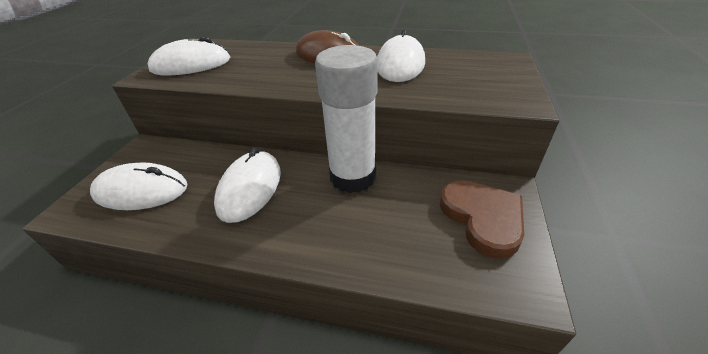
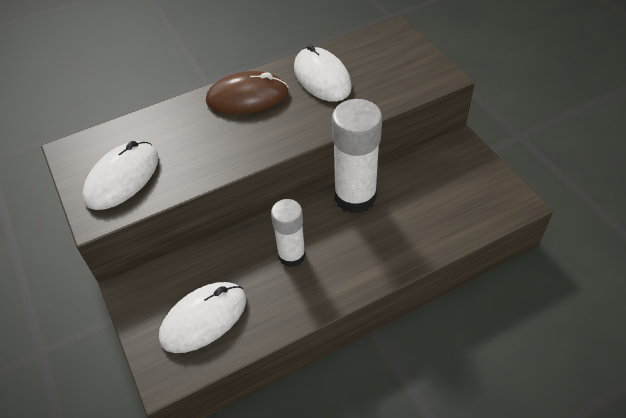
camera: 40 degrees left, 10 degrees up
white mouse [214,148,281,223] -> white glue stick [271,199,306,267]
brown heart [440,180,524,259] -> none

